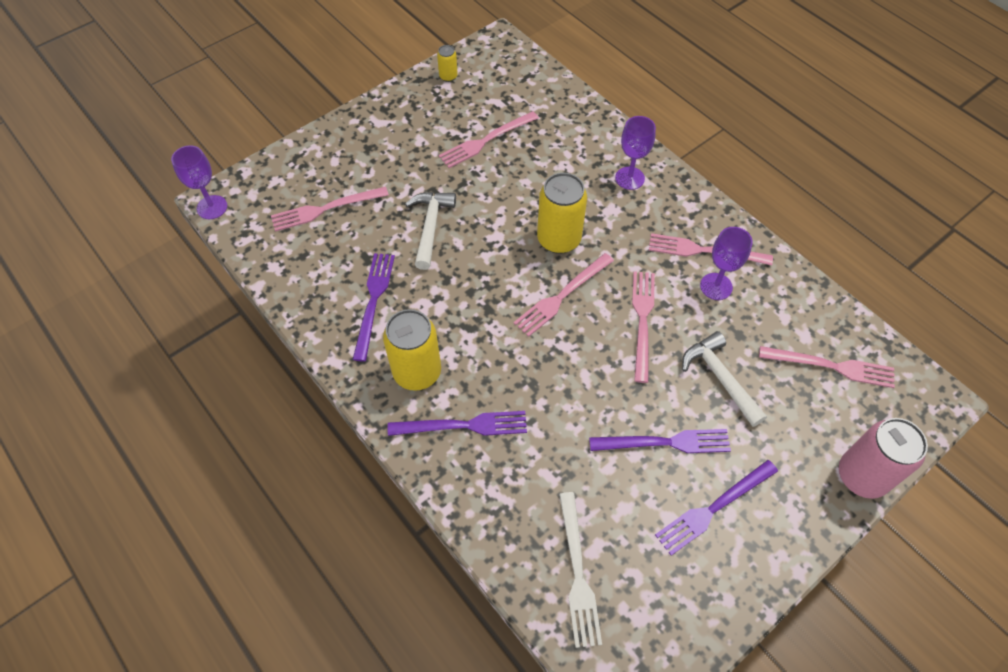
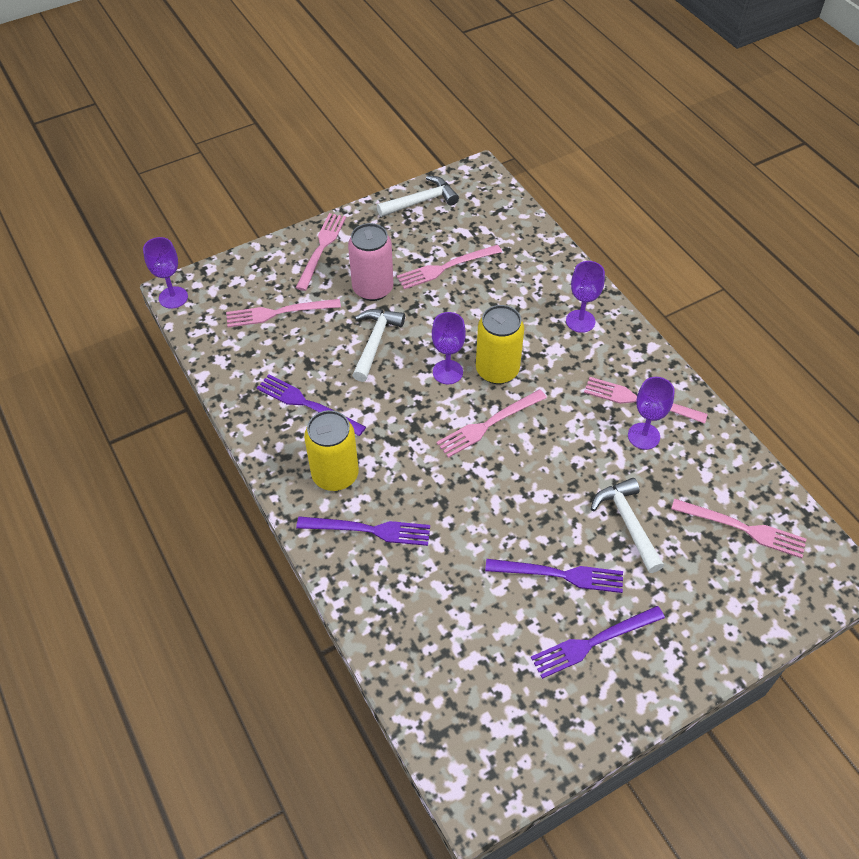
camera: 10 degrees right, 5 degrees down
purple fork [353,253,395,362] -> purple fork turned 75 degrees counterclockwise [257,374,366,436]
yellow can [437,45,458,82] -> white hammer [377,176,459,217]
white fork [559,492,602,648] -> none
pink fork [632,271,655,383] -> pink fork moved to [296,213,346,291]
pink can [839,418,928,499] -> pink can moved to [348,223,393,301]
none -> purple goblet [432,312,466,384]

